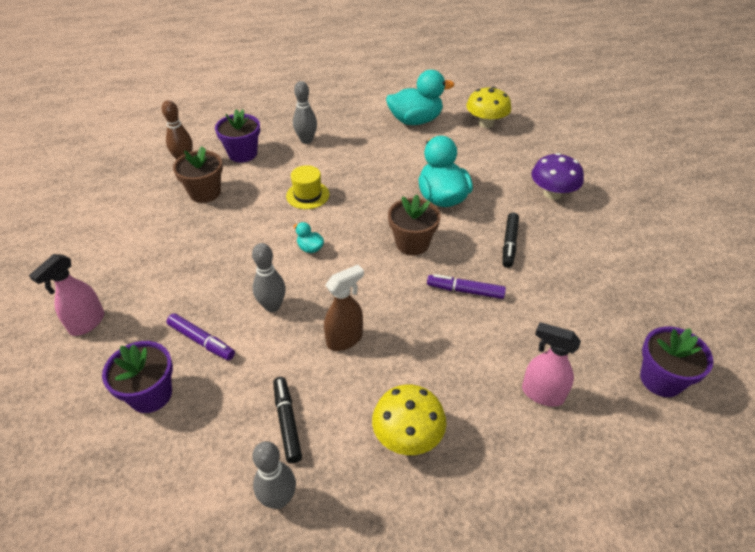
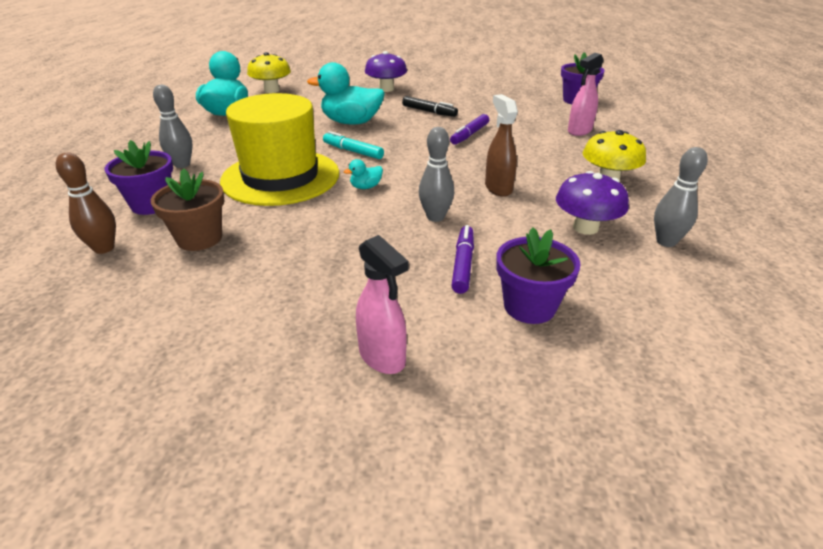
camera: 70 degrees left, 10 degrees down
purple marker [166,313,235,360] -> purple marker turned 45 degrees counterclockwise [451,225,474,294]
black marker [273,377,302,463] -> purple mushroom [556,171,629,235]
yellow hat [286,165,329,209] -> yellow hat [220,93,339,206], size x2.31
brown flower pot [388,194,441,255] -> none
none -> turquoise marker [323,131,384,159]

